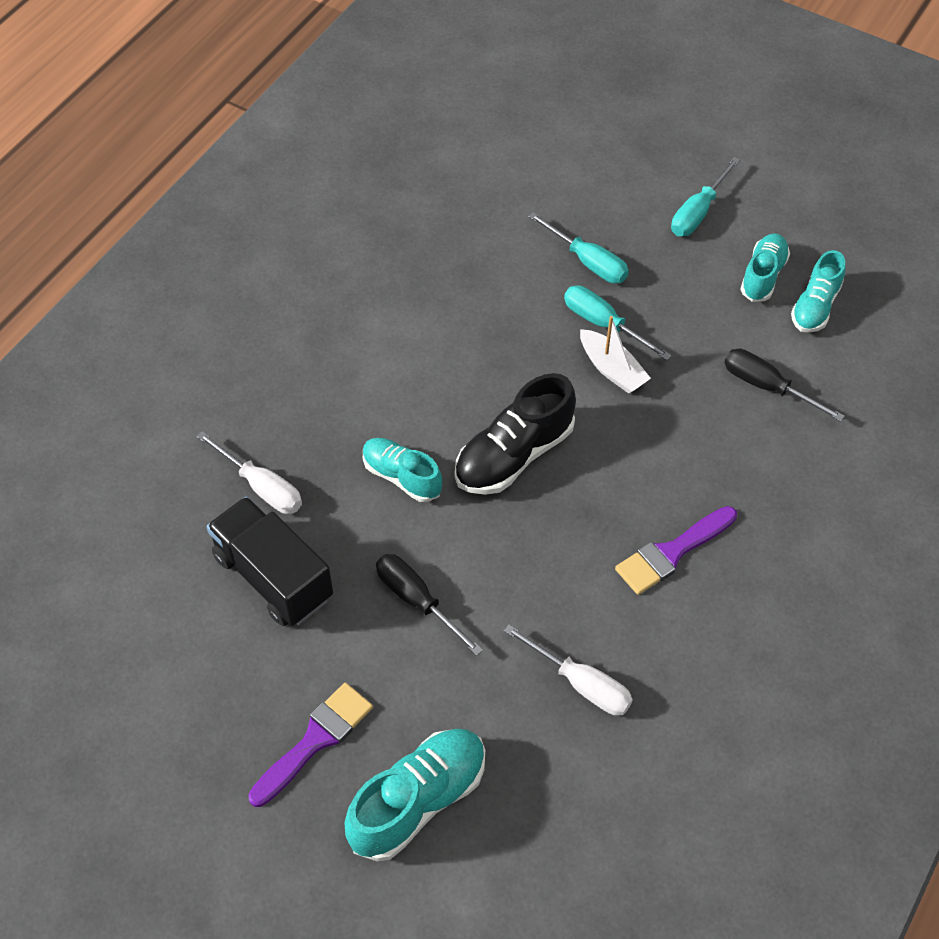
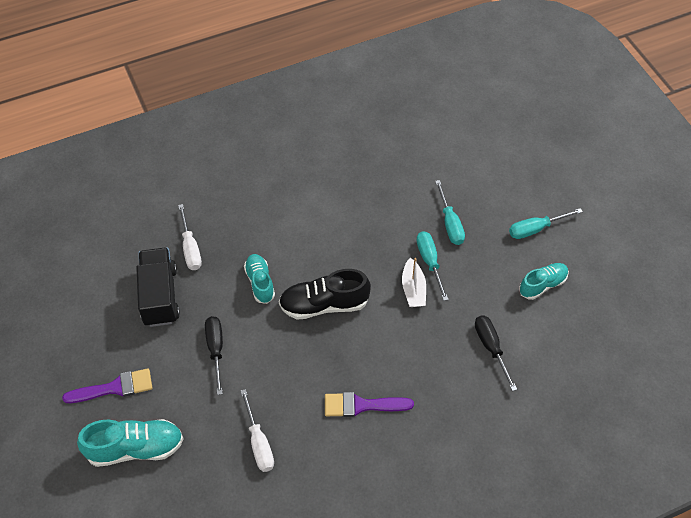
camera: 35 degrees right, 0 degrees up
turquoise shoe [791,250,845,333] -> none

